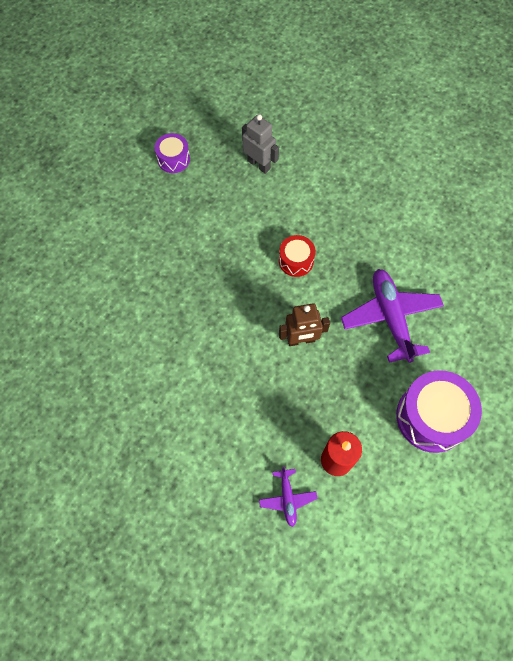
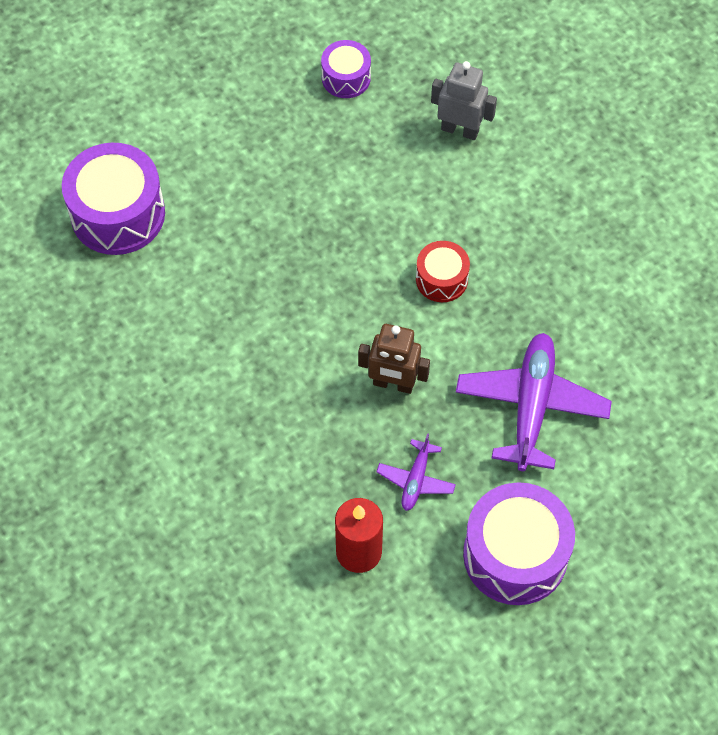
camera: 25 degrees right, 5 degrees down
grey robot [242,114,279,174] -> grey robot turned 45 degrees counterclockwise [431,61,497,140]
purple plane [259,466,318,527] -> purple plane moved to [377,433,456,511]
none -> purple drum [62,143,165,255]

